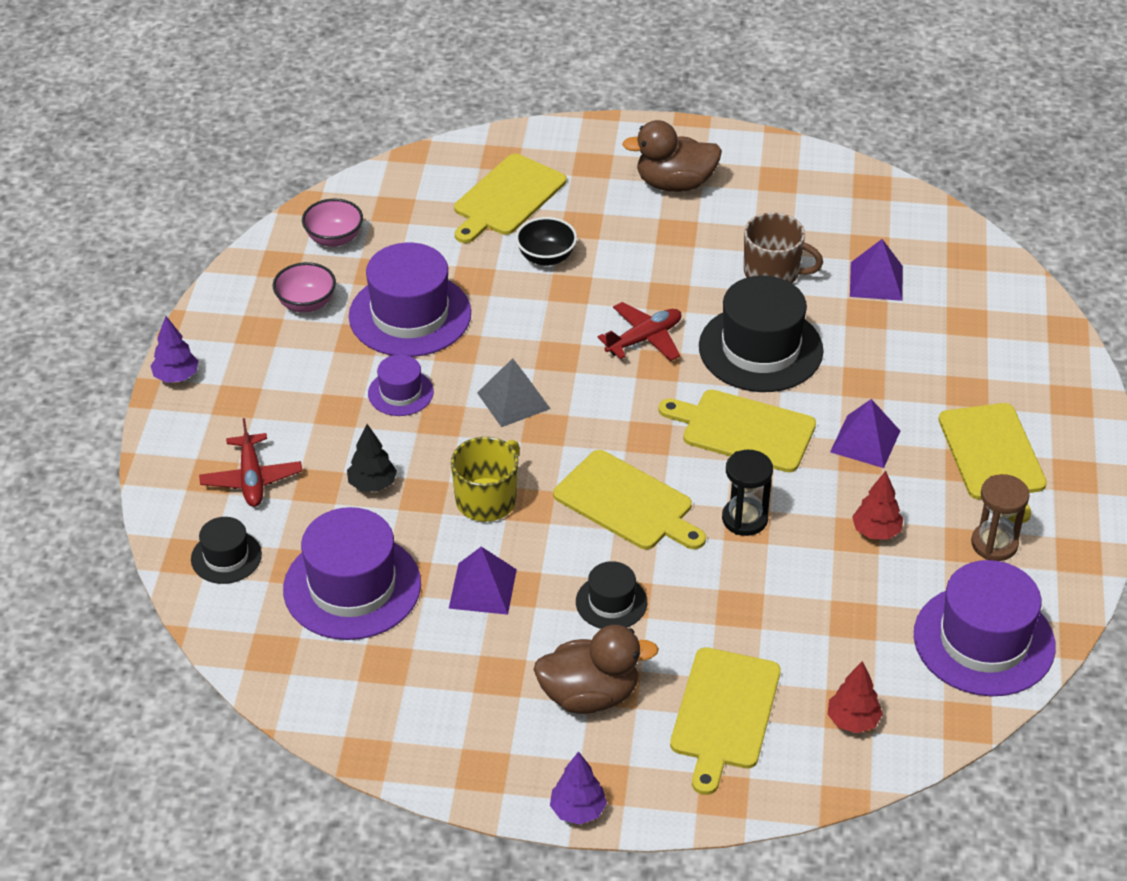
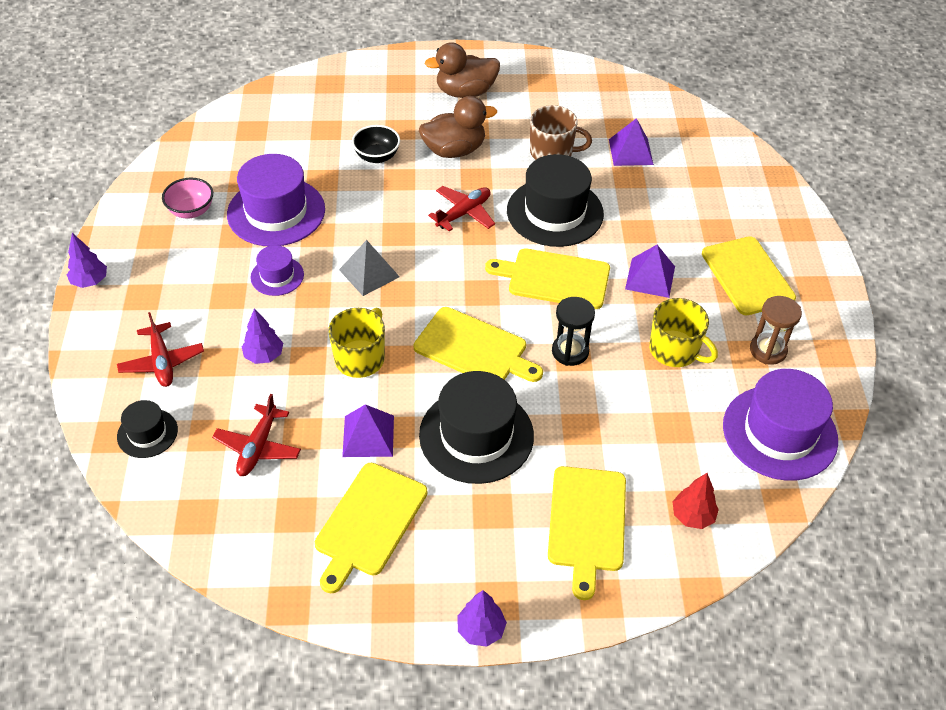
camera: 10 degrees left, 5 degrees up
purple hat [283,507,421,640] -> red plane [212,394,301,476]
pink bowl [302,199,363,247] -> none
black tree [347,424,397,492] -> purple tree [242,308,283,364]
yellow cutting board [454,154,566,243] -> yellow cutting board moved to [315,463,428,593]
brown duck [534,625,659,714] -> brown duck moved to [419,96,497,158]
black hat [576,561,647,629] -> black hat [419,371,534,484], size x1.93
red tree [852,471,903,540] -> yellow mug [649,298,718,367]

